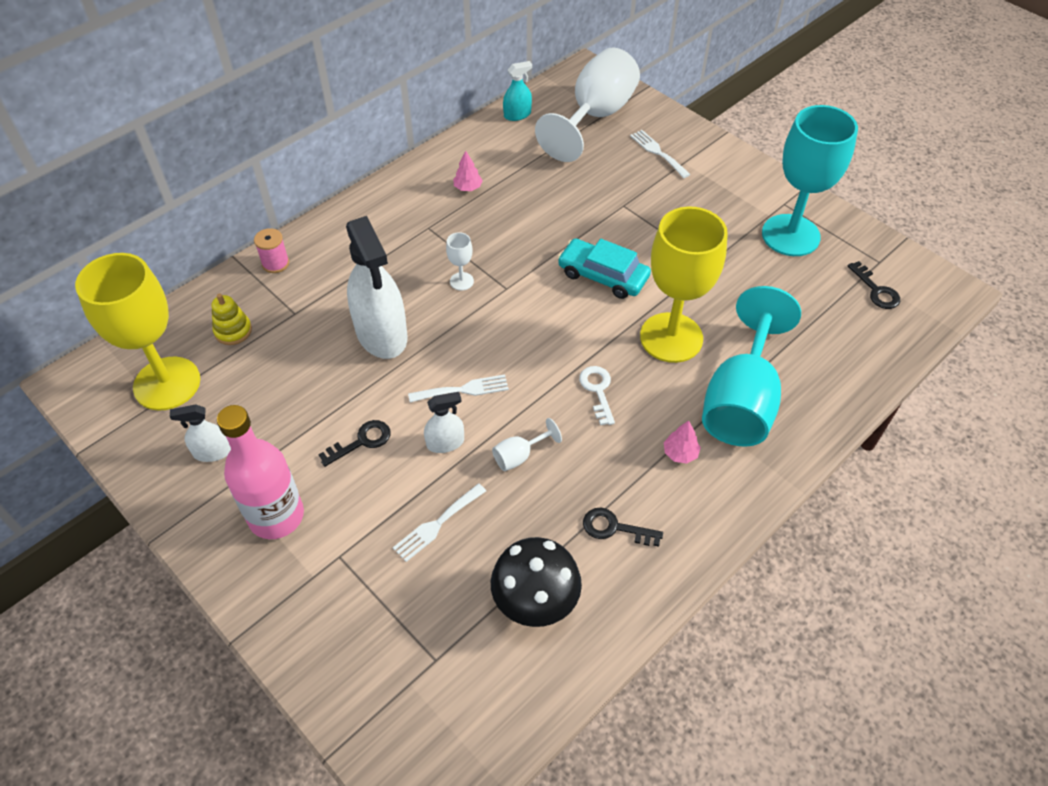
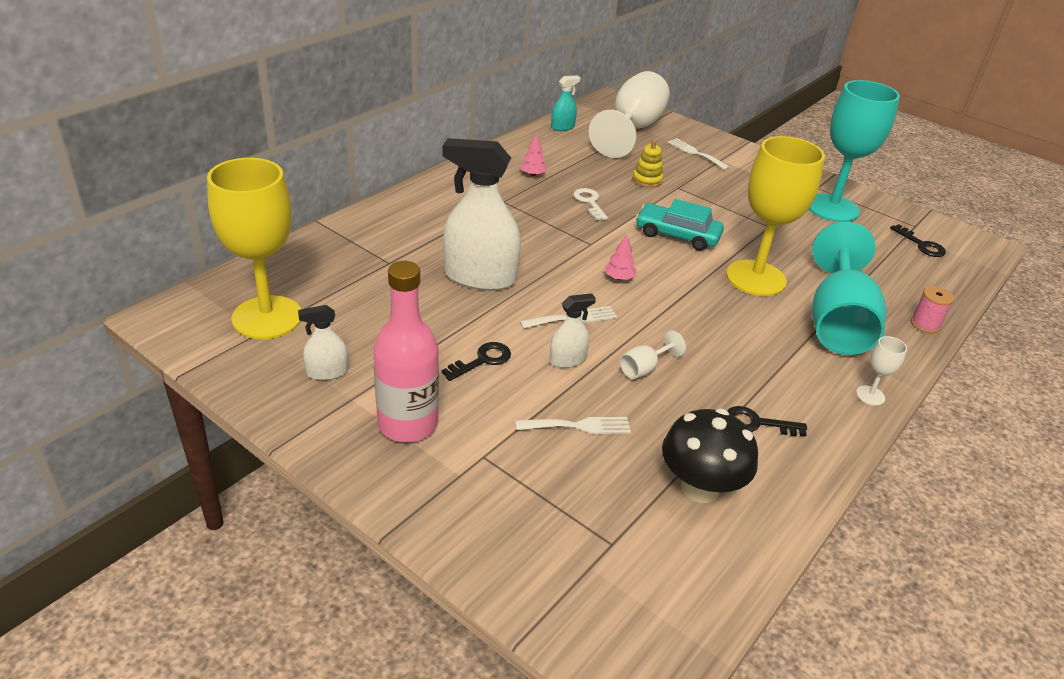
camera: 10 degrees left, 15 degrees down
yellow stacking toy [212,293,252,345] -> yellow stacking toy moved to [632,139,663,188]
pink spool [254,228,289,273] -> pink spool moved to [911,286,954,333]
white spray bottle [346,216,407,359] -> white spray bottle turned 135 degrees clockwise [442,138,521,291]
white fork [393,483,486,562] -> white fork turned 135 degrees counterclockwise [516,417,631,434]
white goblet [446,232,474,290] -> white goblet moved to [856,336,907,406]
white key [579,366,615,425] -> white key moved to [573,188,608,220]
pink tree [664,421,701,463] -> pink tree moved to [604,234,637,280]

